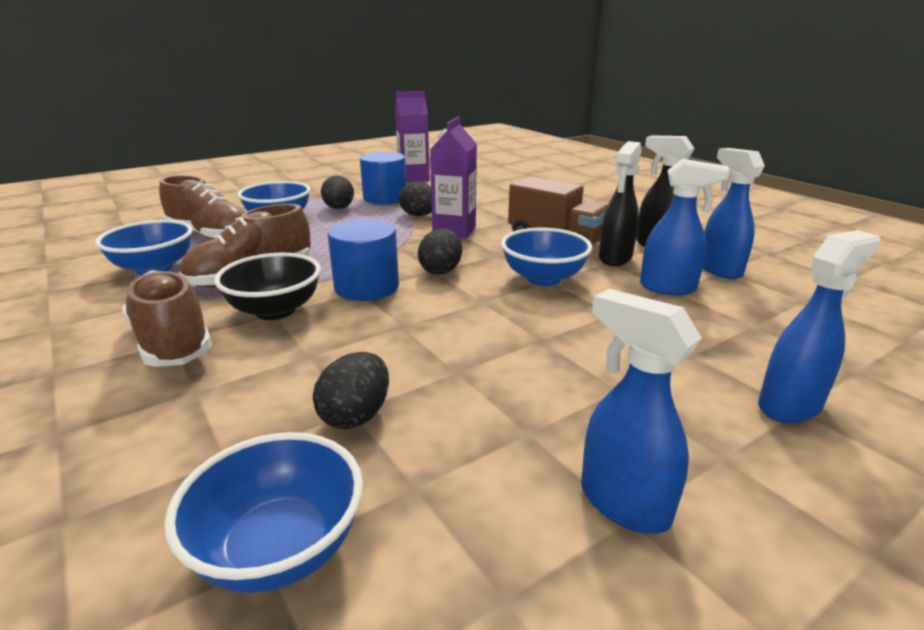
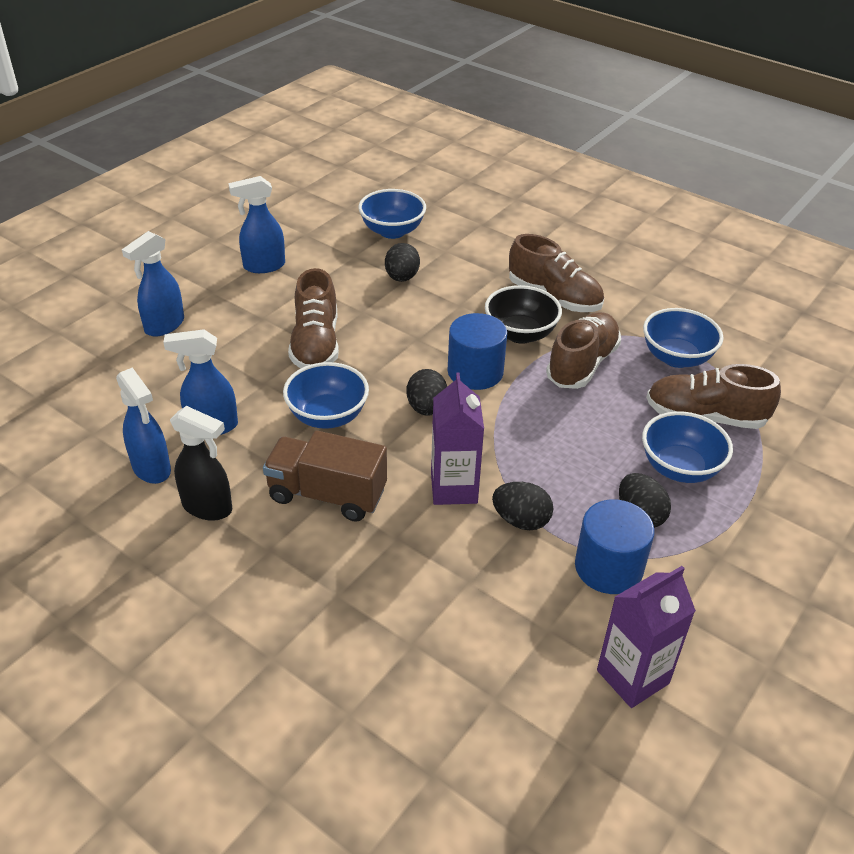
camera: 160 degrees right, 15 degrees up
blue spray bottle [581,289,702,534] -> blue spray bottle turned 135 degrees clockwise [228,176,285,273]
black spray bottle [599,141,641,266] -> none
none -> brown shoe [288,268,339,369]

